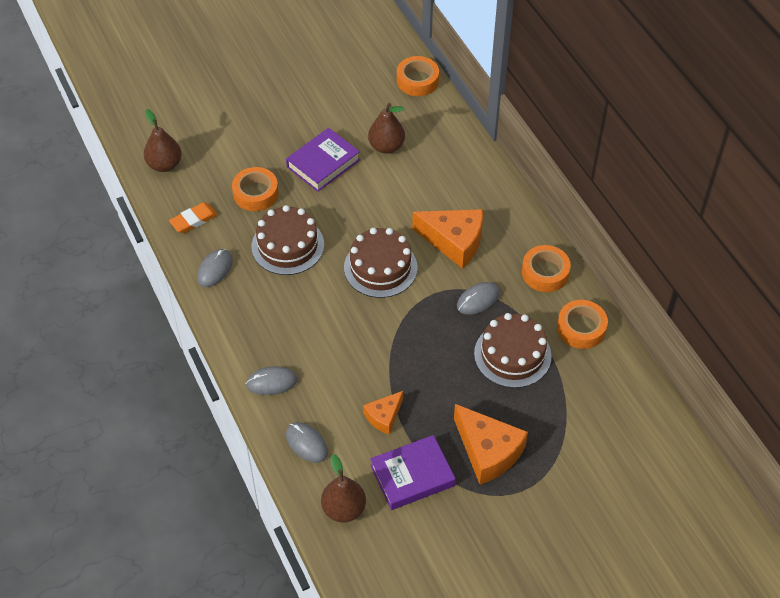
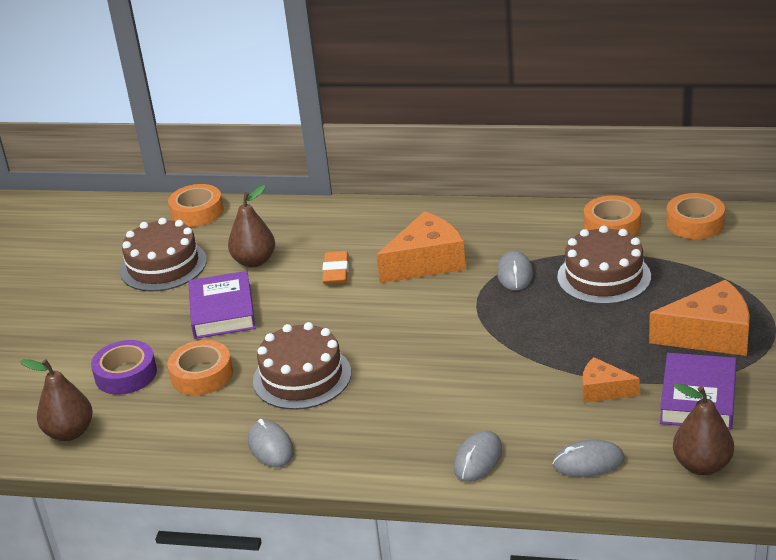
camera: 50 degrees left, 20 degrees down
orange eraser [169,202,218,233] -> orange eraser moved to [322,251,349,284]
brown cake [344,228,417,298] -> brown cake moved to [120,218,207,291]
orange cheese [363,391,403,435] -> orange cheese turned 120 degrees clockwise [582,357,640,402]
orange tape [522,245,571,292] -> orange tape moved to [666,193,725,239]
none -> purple tape [91,340,157,395]

